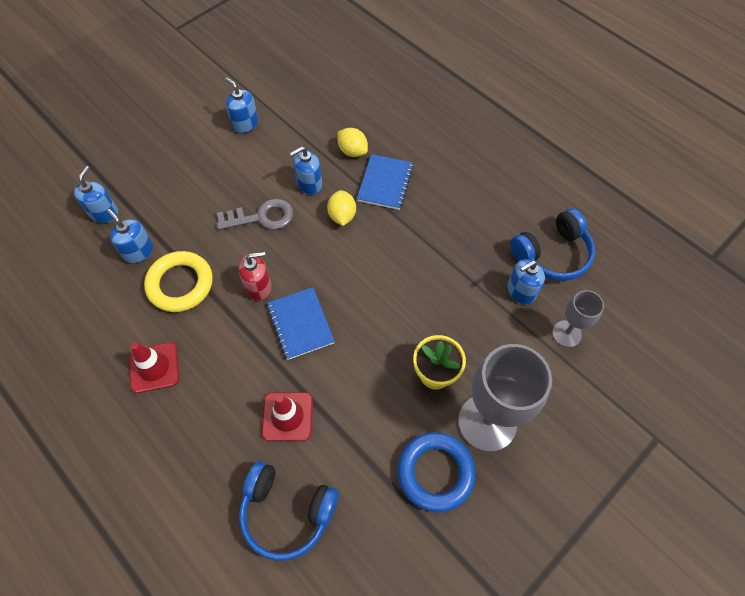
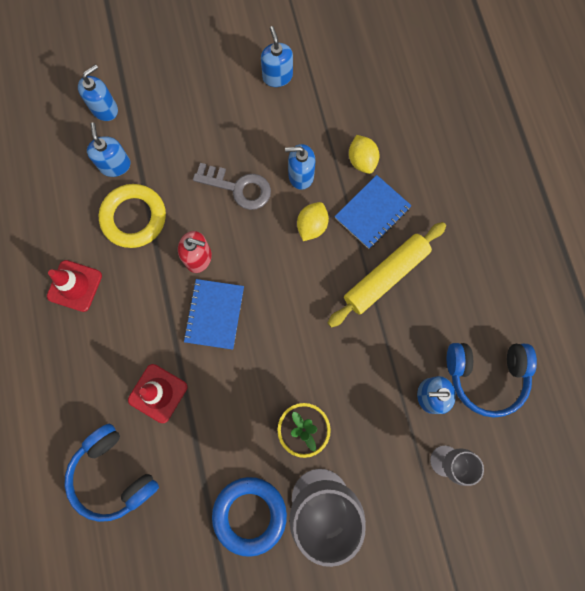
camera: 30 degrees right, 15 degrees up
none -> yellow rolling pin [328,222,446,328]

